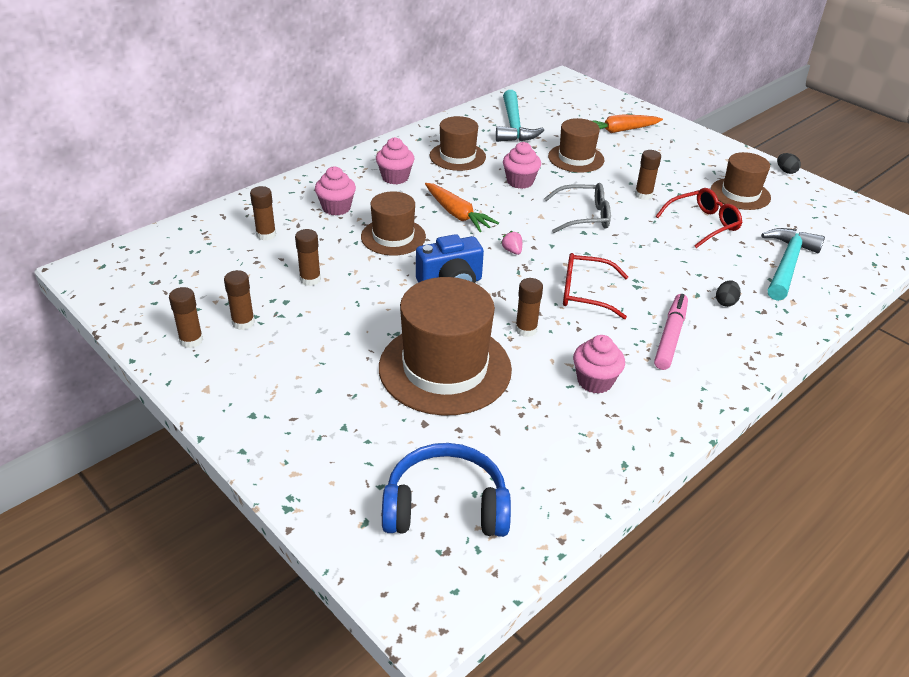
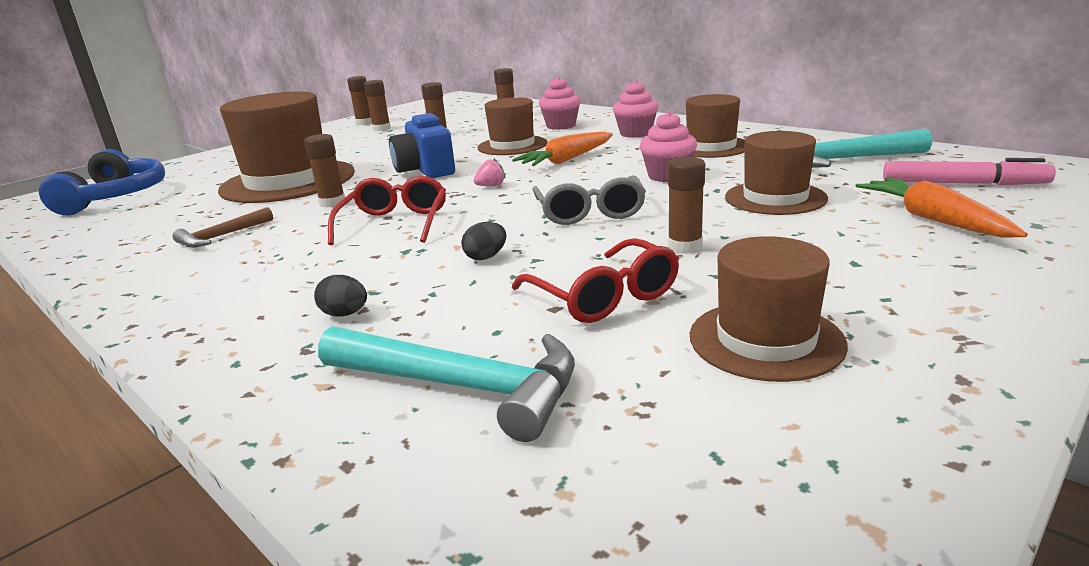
camera: 90 degrees right, 15 degrees down
pink cupcake [573,335,625,394] -> brown hammer [173,207,273,248]
pink marker [654,294,688,370] -> pink marker moved to [883,158,1056,185]
black egg [777,153,801,174] -> black egg moved to [461,222,507,260]

